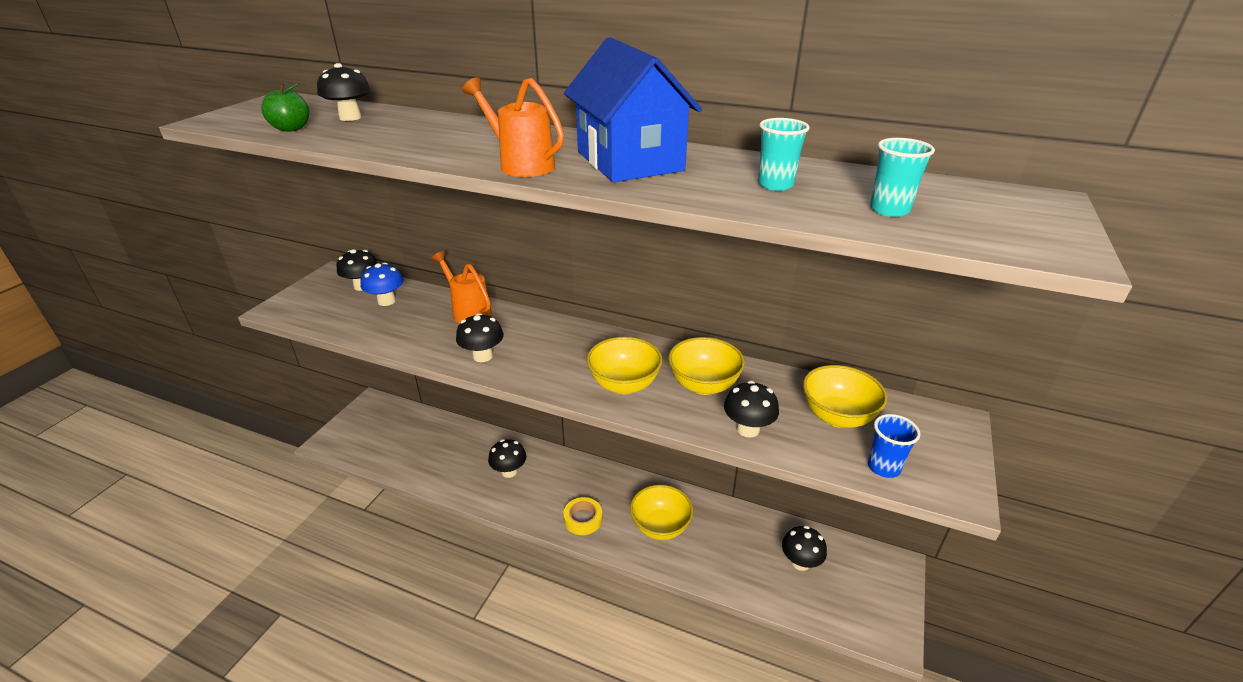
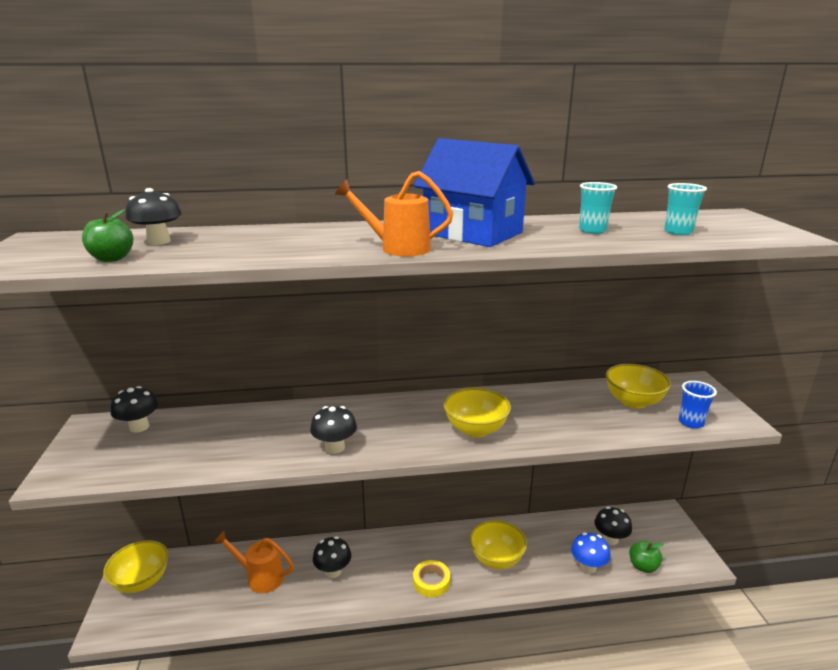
camera: 30 degrees left, 10 degrees down
blue mushroom [360,263,404,306] -> blue mushroom moved to [571,532,611,573]
orange watering can [431,251,492,324] -> orange watering can moved to [214,531,294,593]
yellow bowl [668,337,745,395] -> yellow bowl moved to [103,540,168,593]
black mushroom [724,381,779,438] -> none
none -> green apple [629,541,664,573]

